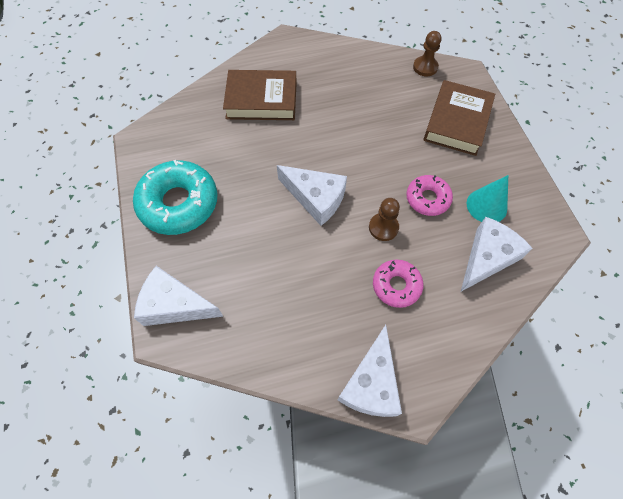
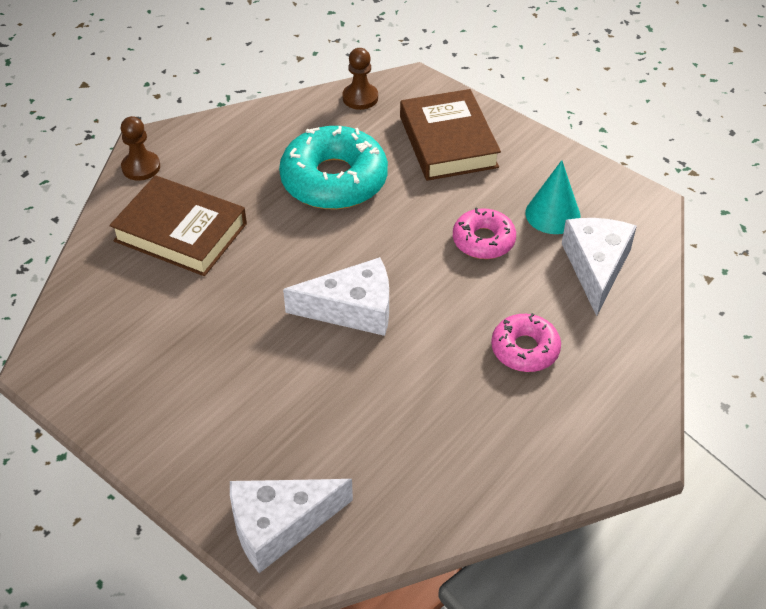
camera: 35 degrees left, 15 degrees down
turquoise donut [133,160,218,235] -> turquoise donut moved to [279,126,388,209]
brown book [223,70,297,120] -> brown book turned 60 degrees clockwise [109,175,247,276]
white cheese [338,325,402,417] -> none
brown pawn [369,198,400,241] -> brown pawn moved to [121,116,160,181]

